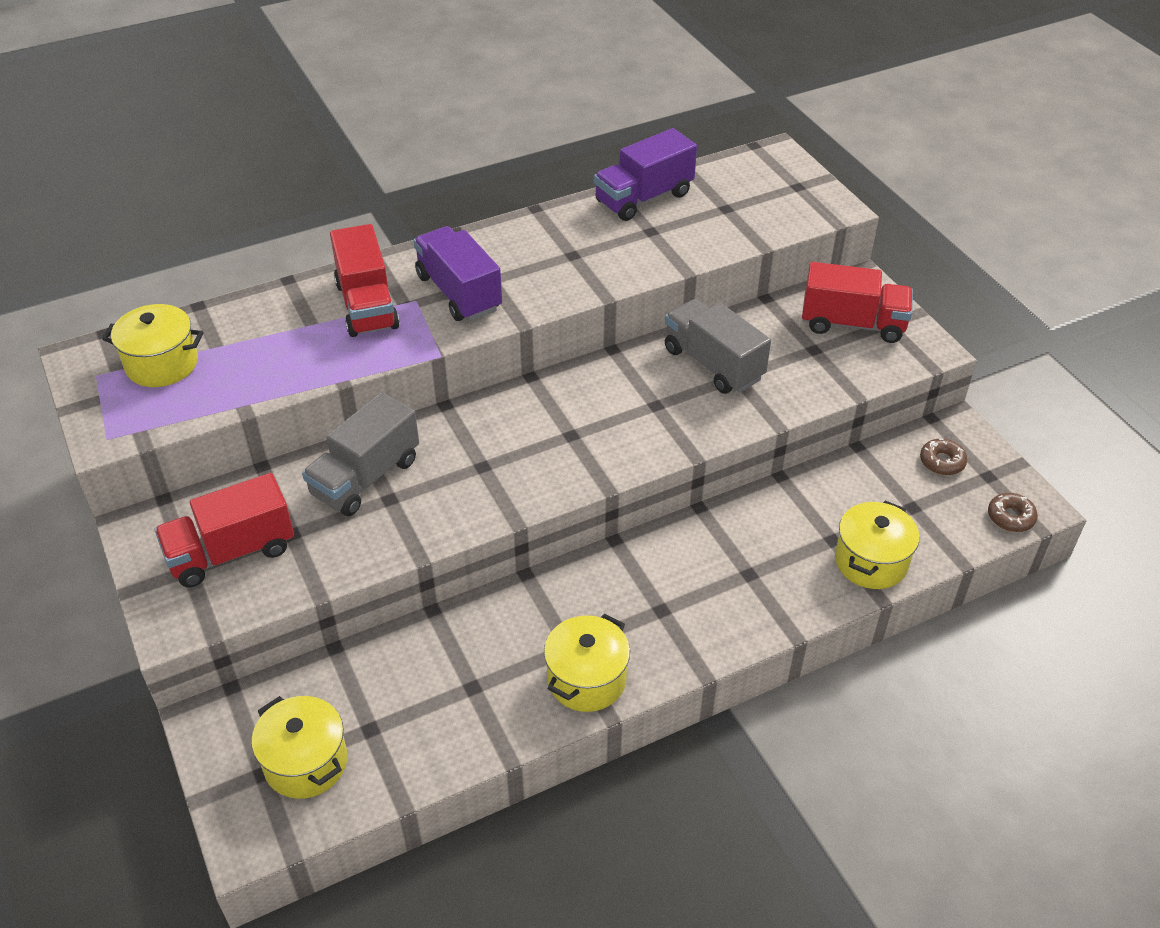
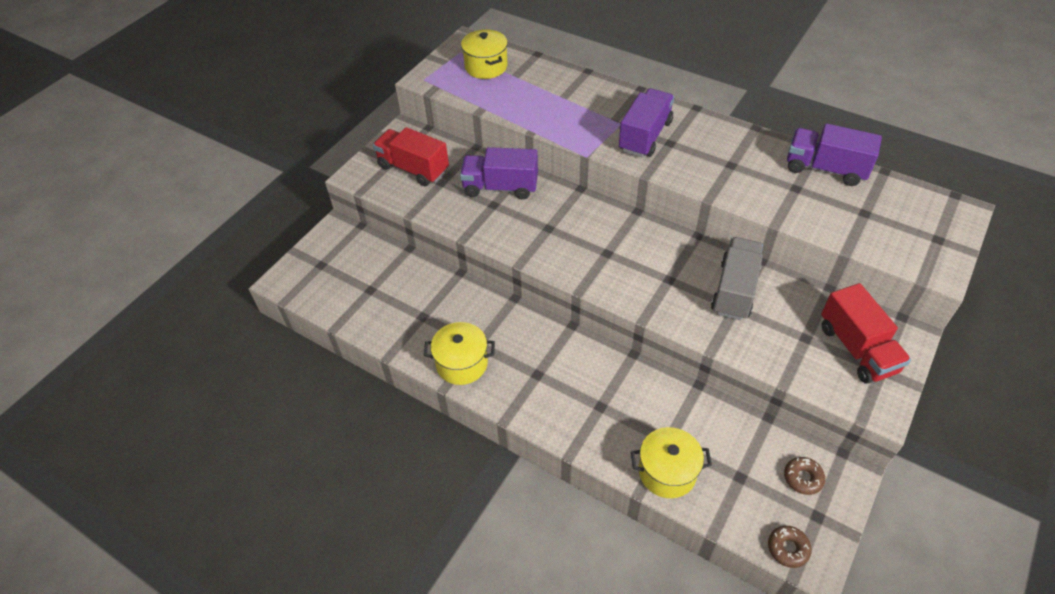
camera: 60 degrees right, 5 degrees up
yellow pot [251,696,347,799] -> none
grey truck [302,392,419,516] -> purple truck [460,147,538,200]
red truck [330,224,400,337] -> none

